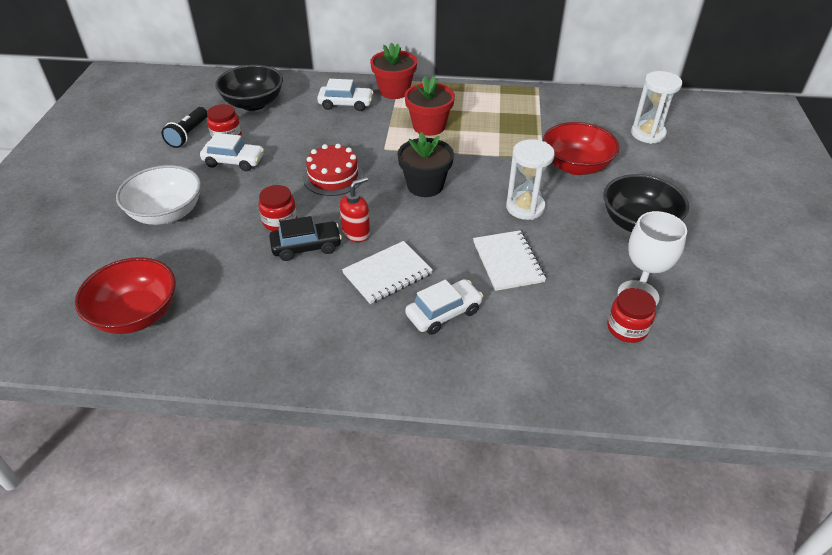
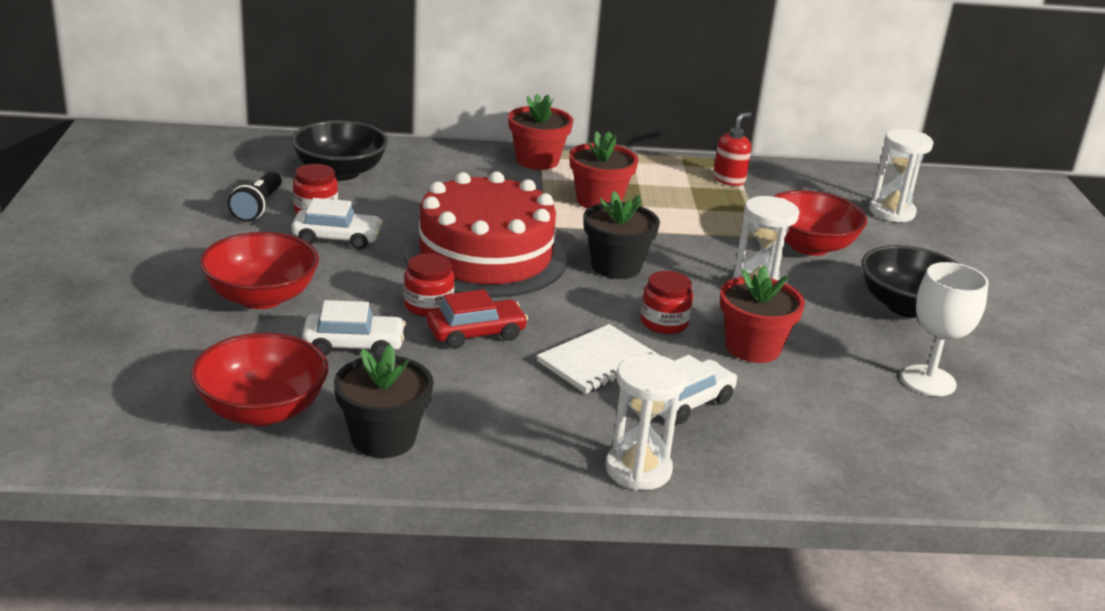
camera: 10 degrees left, 15 degrees down
white bowl [116,165,201,225] -> red bowl [199,232,319,309]
black car [269,216,342,261] -> red car [427,289,528,349]
red cake [303,144,364,196] -> red cake [405,171,567,297], size x1.90
white car [317,79,374,111] -> white car moved to [302,300,406,356]
red soap dispenser [340,177,370,242] -> red soap dispenser moved to [713,112,752,186]
white notebook [473,230,546,291] -> red flower pot [720,266,805,363]
red jar [607,288,656,343] -> red jar moved to [641,271,693,334]
none -> black flower pot [334,345,434,458]
none -> white hourglass [606,354,687,490]

